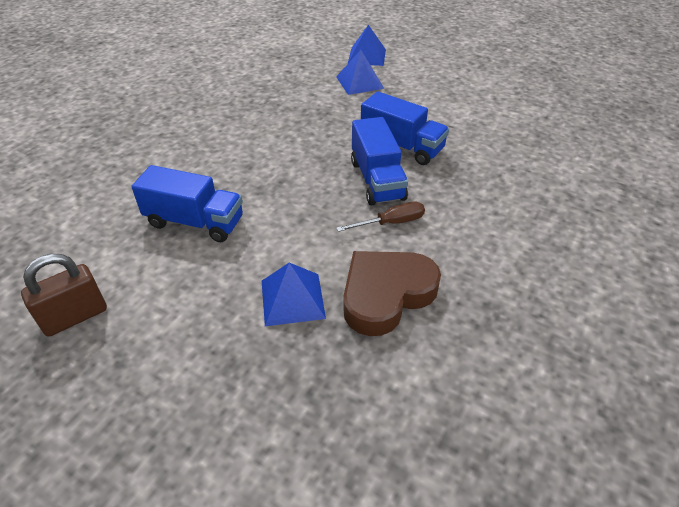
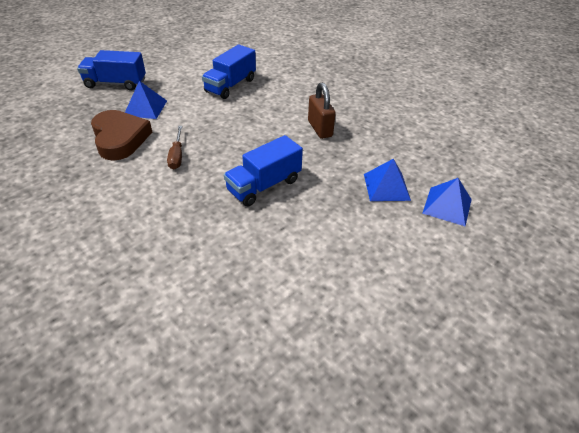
camera: 105 degrees right, 0 degrees up
brown padlock [21,254,107,336] -> brown padlock moved to [308,82,336,139]
blue truck [351,117,408,206] -> blue truck moved to [77,50,146,91]

